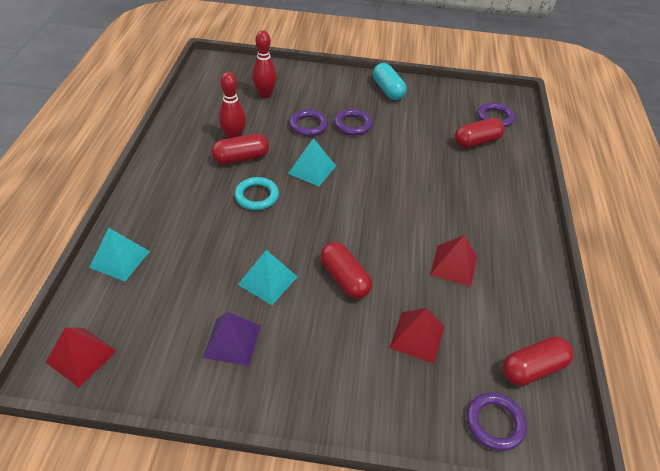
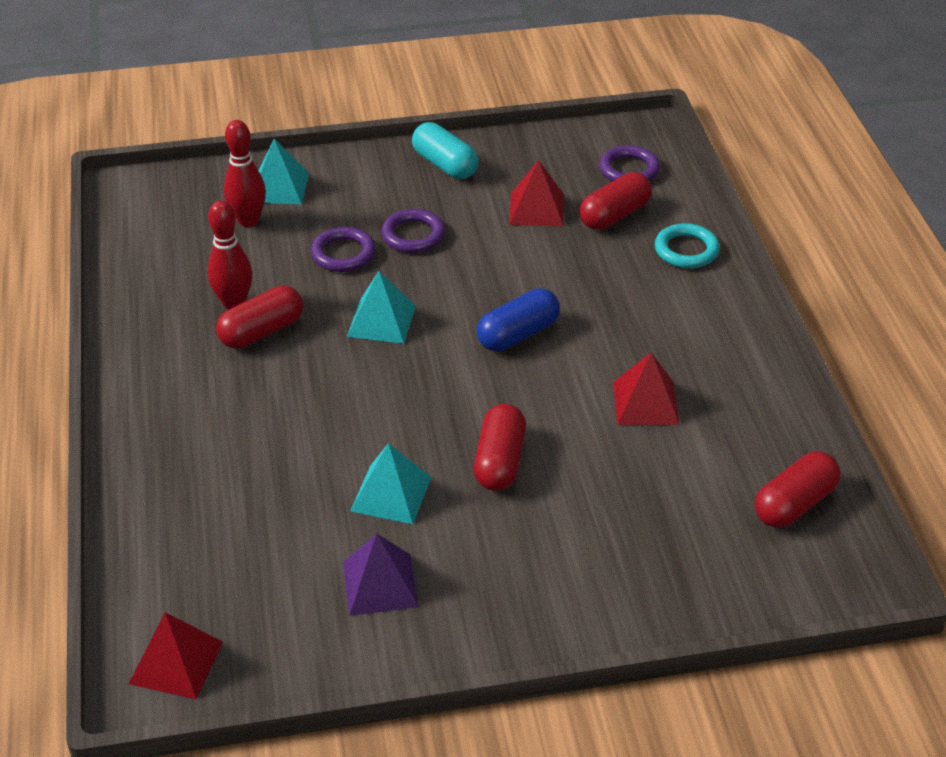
camera: 15 degrees left, 5 degrees down
turquoise pyramid [89,228,150,281] -> turquoise pyramid moved to [258,139,309,204]
turquoise ring [234,177,279,210] -> turquoise ring moved to [655,223,720,268]
red capsule [320,242,372,299] -> red capsule turned 60 degrees clockwise [474,404,526,491]
red pyramid [389,308,445,364] -> red pyramid moved to [510,160,564,226]
purple ring [466,392,527,451] -> none
none -> blue capsule [476,288,560,351]

